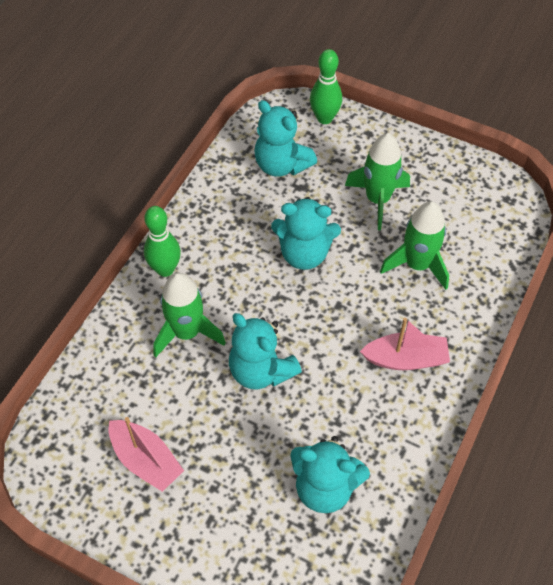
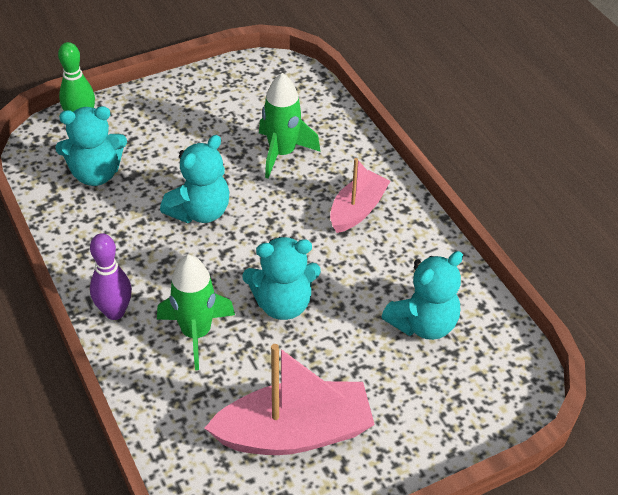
camera: 55 degrees left, 10 degrees down
pink boat [109,417,184,492] -> pink boat [205,344,375,455], size x1.61
green bowling pin [144,206,181,277] -> purple bowling pin [90,233,132,320]
green rocket [345,133,410,230] -> none

